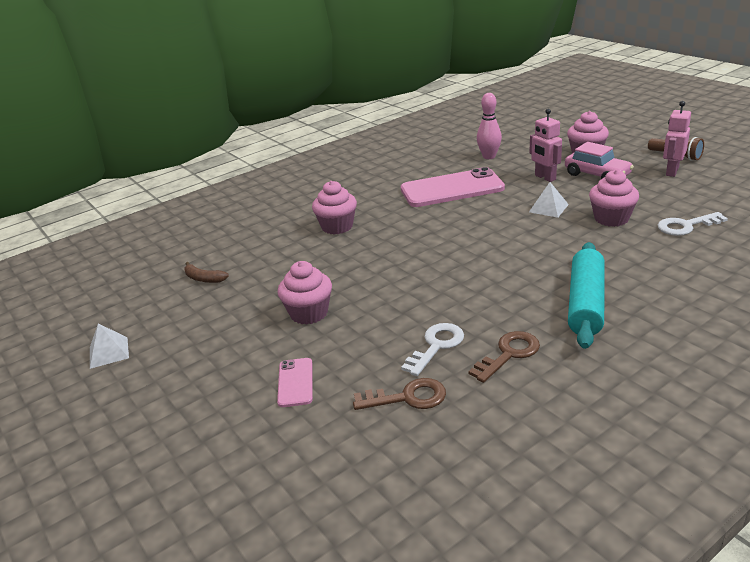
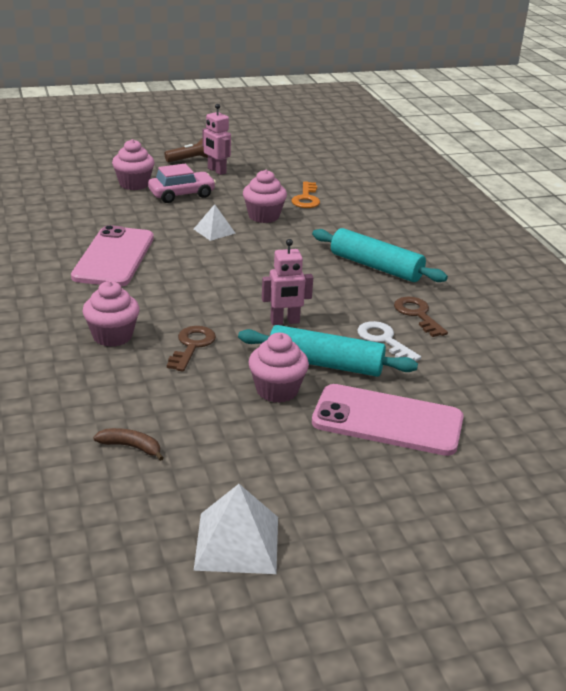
camera: 75 degrees left, 0 degrees up
white pyramid [90,324,129,369] -> white pyramid [194,484,278,574], size x1.62
brown banana [184,262,229,283] -> brown banana turned 120 degrees counterclockwise [93,428,164,461]
pink phone [277,358,313,407] -> pink phone [312,384,464,456], size x2.12
brown key [353,378,446,410] -> brown key moved to [167,326,216,371]
pink bowling pin [477,93,502,159] -> none
pink robot [529,109,562,182] -> pink robot moved to [262,239,313,325]
white key [658,212,728,236] -> orange key [292,181,320,208]
none -> turquoise rolling pin [238,325,418,377]

